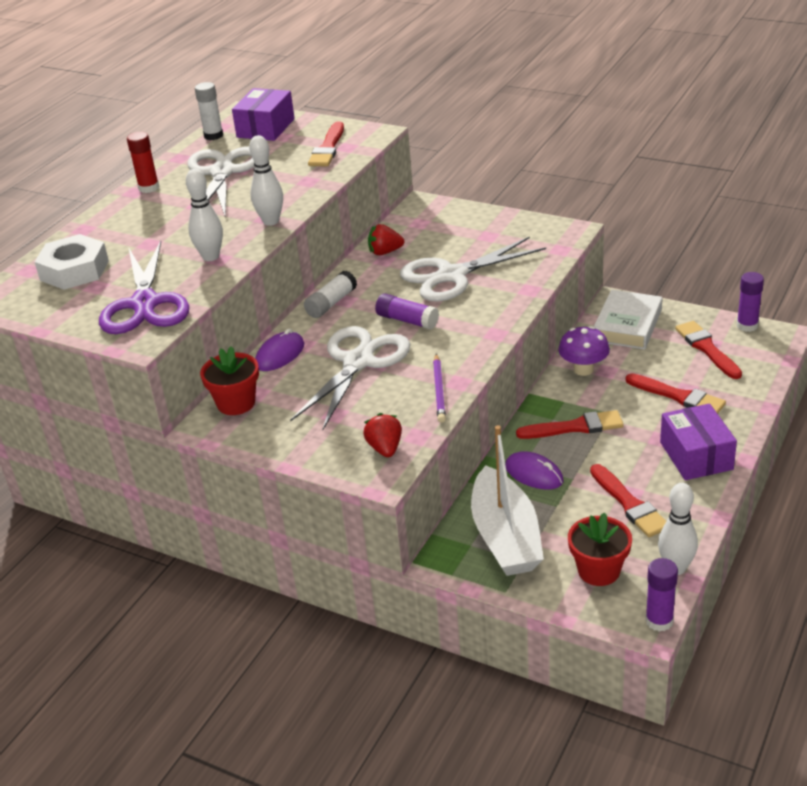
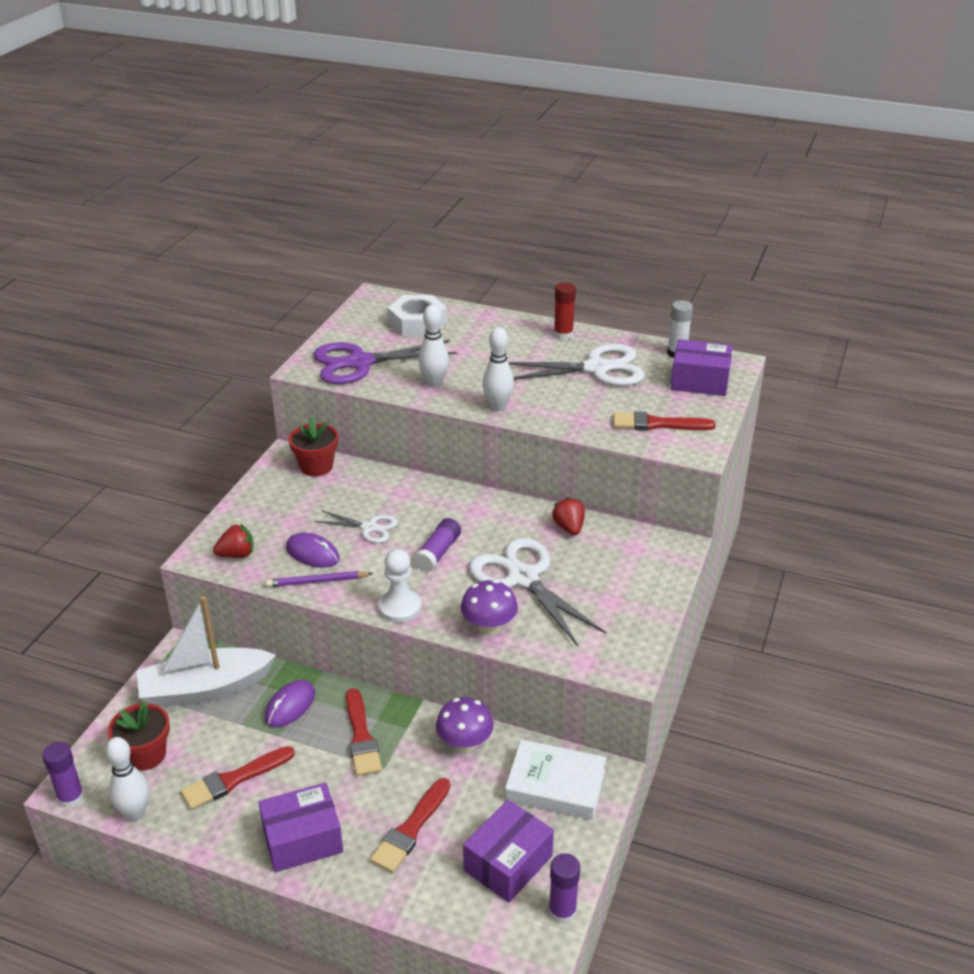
camera: 80 degrees right, 0 degrees up
purple mouse [255,329,304,371] -> purple mouse moved to [286,532,340,568]
white scissors [290,326,410,430] -> white scissors [315,510,398,543], size x0.53
white glue stick [304,271,357,318] -> none
red brush [675,321,742,379] -> purple box [463,800,554,903]
none -> white pawn [379,549,422,623]
none -> purple mushroom [461,580,518,636]

